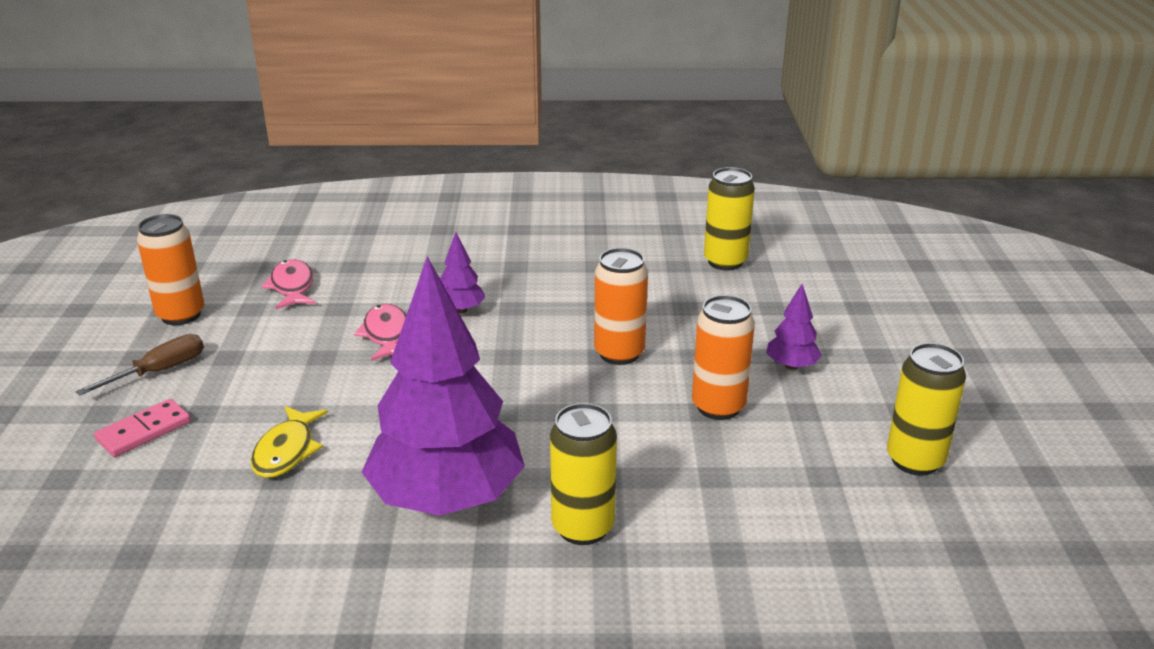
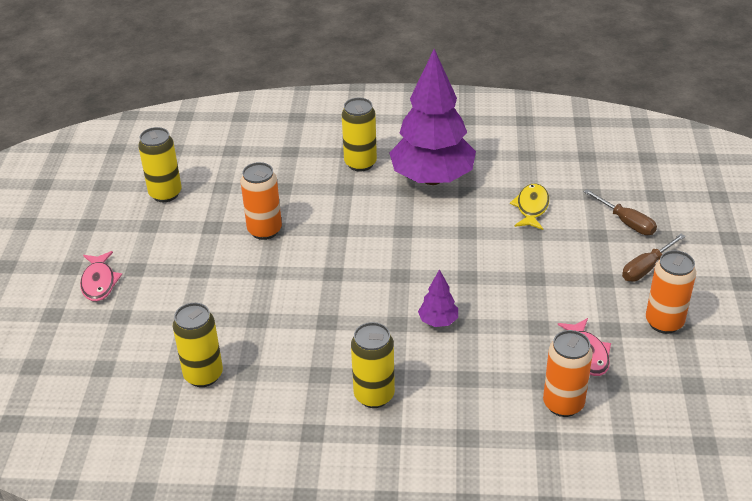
camera: 175 degrees left, 10 degrees up
pink domino [94,399,191,457] -> brown screwdriver [584,189,657,235]
pink fish [354,304,406,361] -> pink fish moved to [80,251,122,301]
orange can [594,248,648,365] -> orange can moved to [543,330,593,417]
purple tree [766,284,822,370] -> none
none -> yellow can [351,322,395,408]

